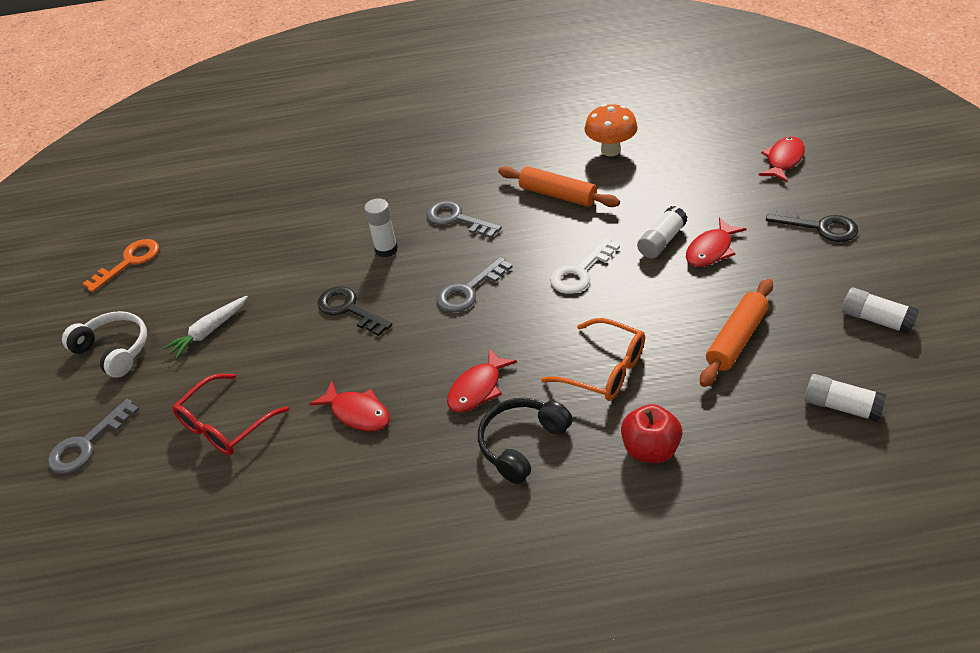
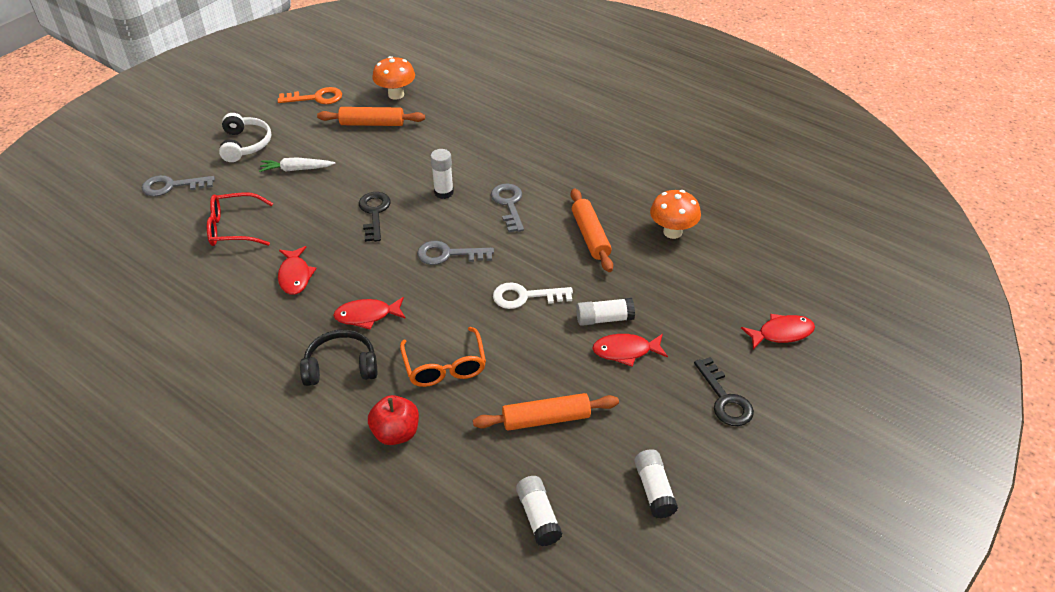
camera: 40 degrees right, 0 degrees up
none -> orange rolling pin [317,107,425,126]
none -> orange mushroom [373,56,415,100]

